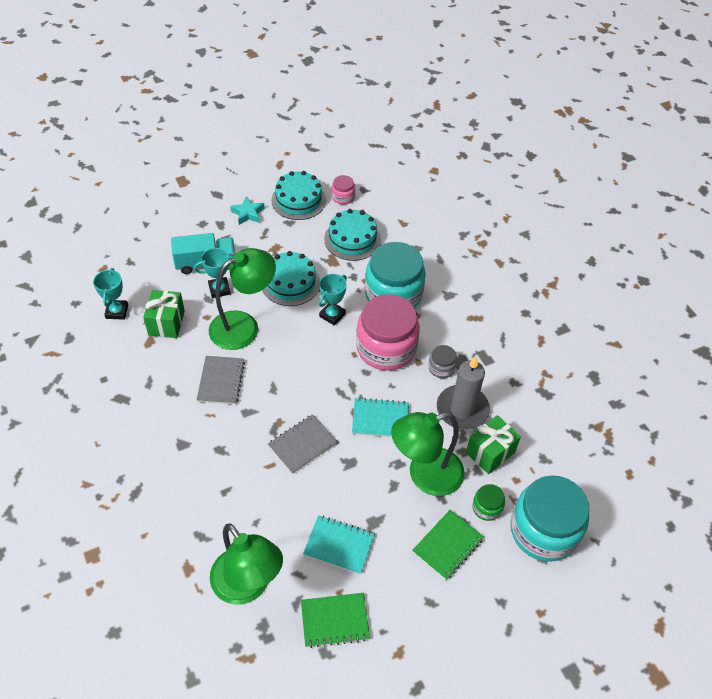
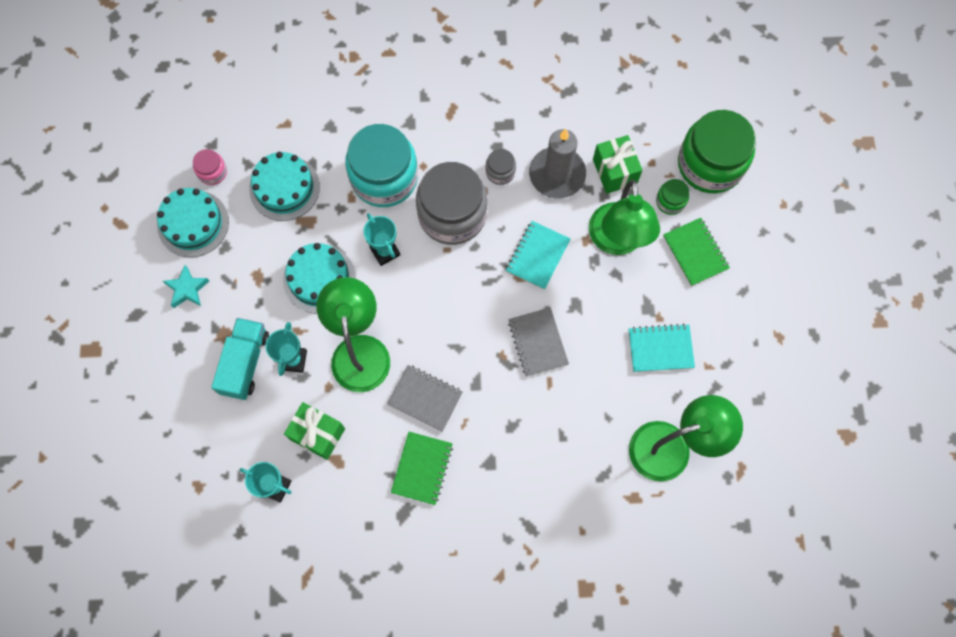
camera: 65 degrees left, 20 degrees up
green notebook [301,593,370,648] -> green notebook moved to [391,432,453,505]
turquoise notebook [303,515,375,575] -> turquoise notebook turned 45 degrees clockwise [629,324,695,372]
pink jar [356,294,420,371] -> grey jar [416,162,488,245]
turquoise jar [510,475,589,562] -> green jar [678,110,756,193]

